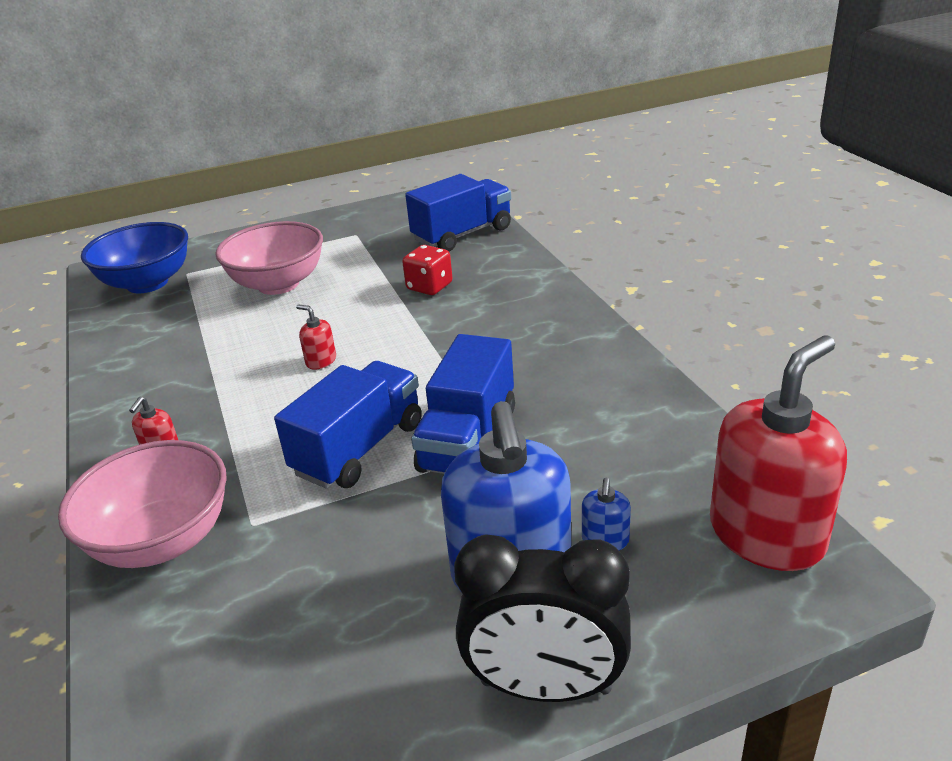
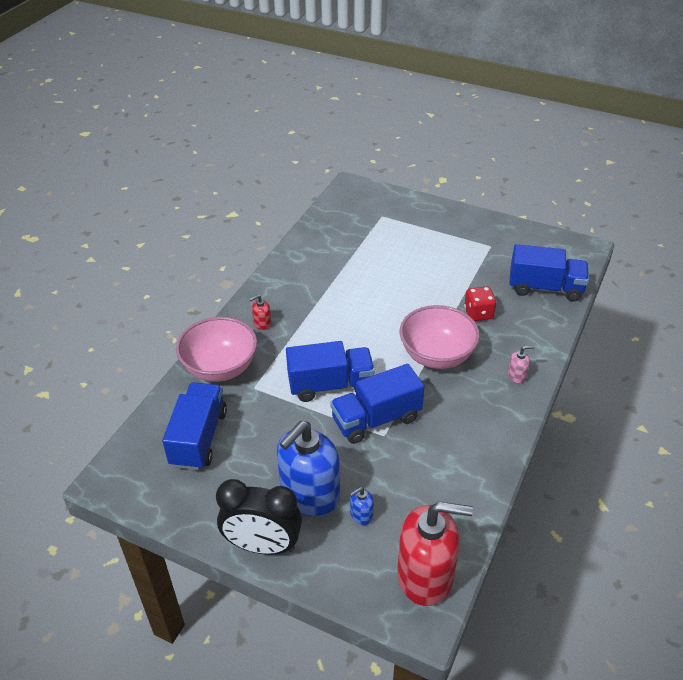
camera: 45 degrees right, 10 degrees up
blue bowl [81,222,188,293] -> none
pink bowl [215,221,323,295] -> pink bowl moved to [400,305,480,369]
red soap dispenser [296,304,336,370] -> none
black clock [454,534,631,702] -> black clock turned 45 degrees counterclockwise [216,479,302,555]
none -> blue truck [162,382,227,470]
none -> pink soap dispenser [508,346,534,383]

